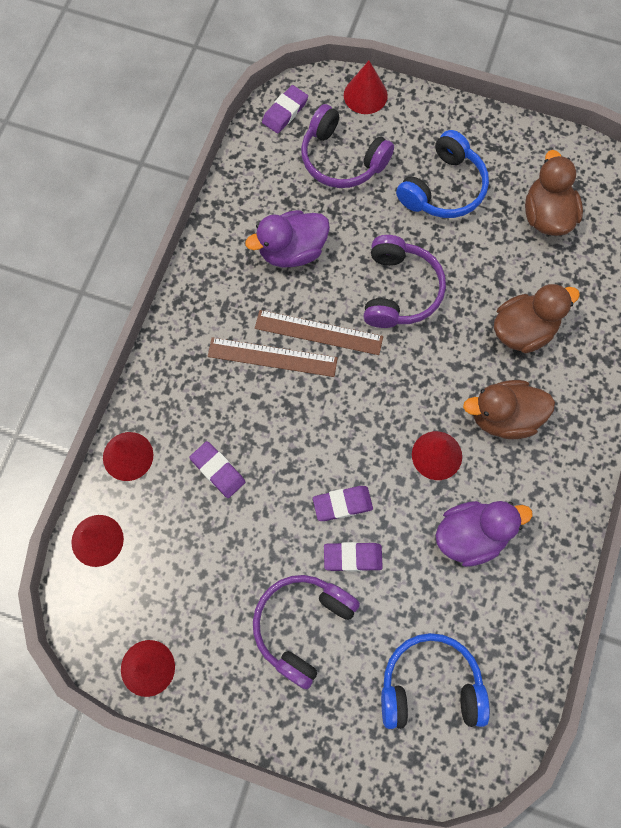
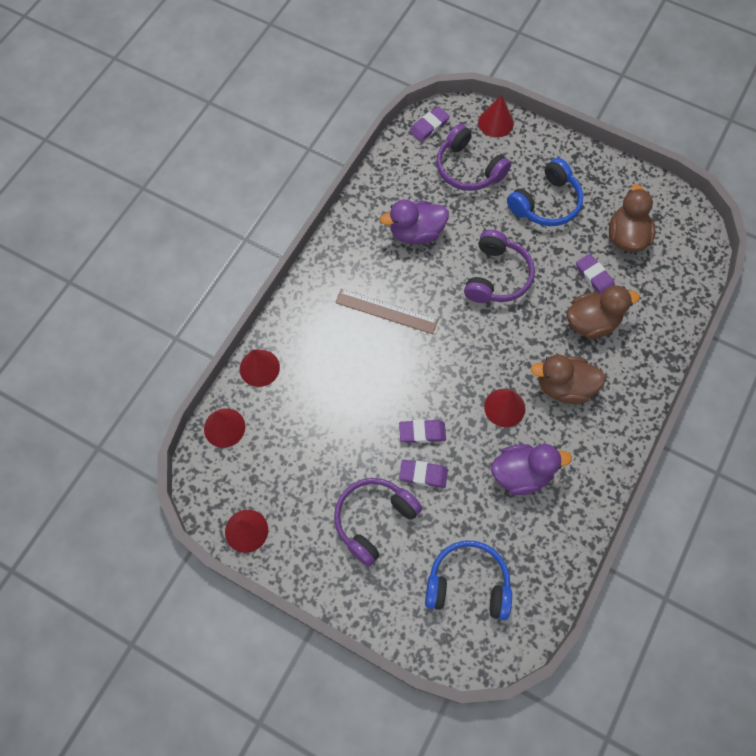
camera: 10 degrees right, 5 degrees down
purple eraser [189,441,245,498] -> purple eraser moved to [576,254,615,294]
brown ruler [255,310,383,355] -> none

